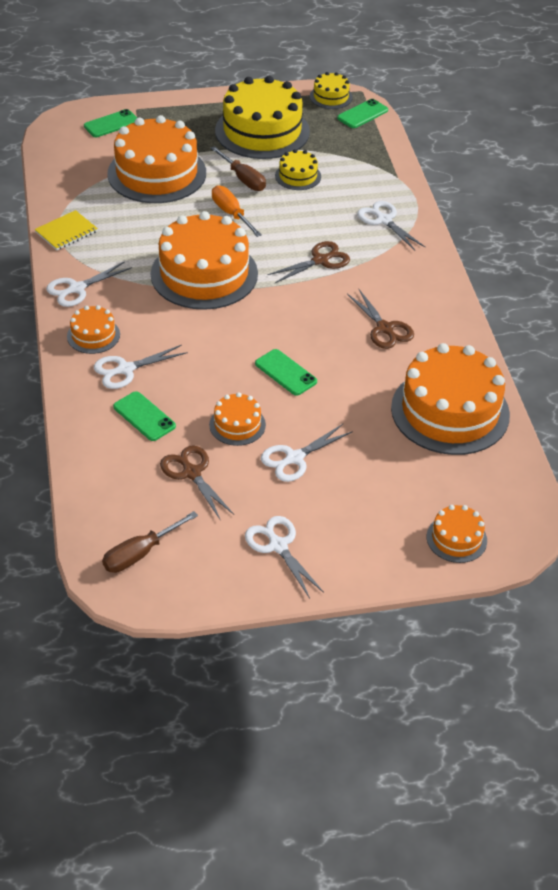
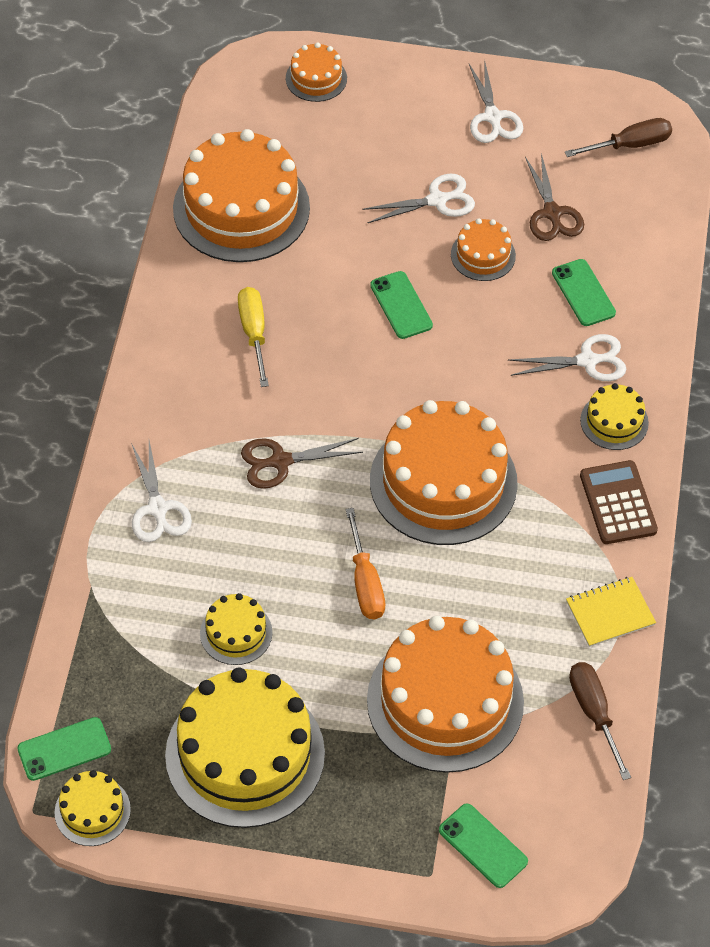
camera: 160 degrees left, 10 degrees up
white scissors [46,261,132,307] -> brown calculator [580,460,658,544]
orange cake [67,305,120,354] -> yellow cake [580,383,649,450]
green phone [84,109,137,137] -> green phone turned 60 degrees clockwise [439,804,528,888]
brown screwdriver [210,146,266,191] -> brown screwdriver moved to [569,662,631,780]
brown scissors [347,289,414,349] -> yellow screwdriver [238,287,269,387]

